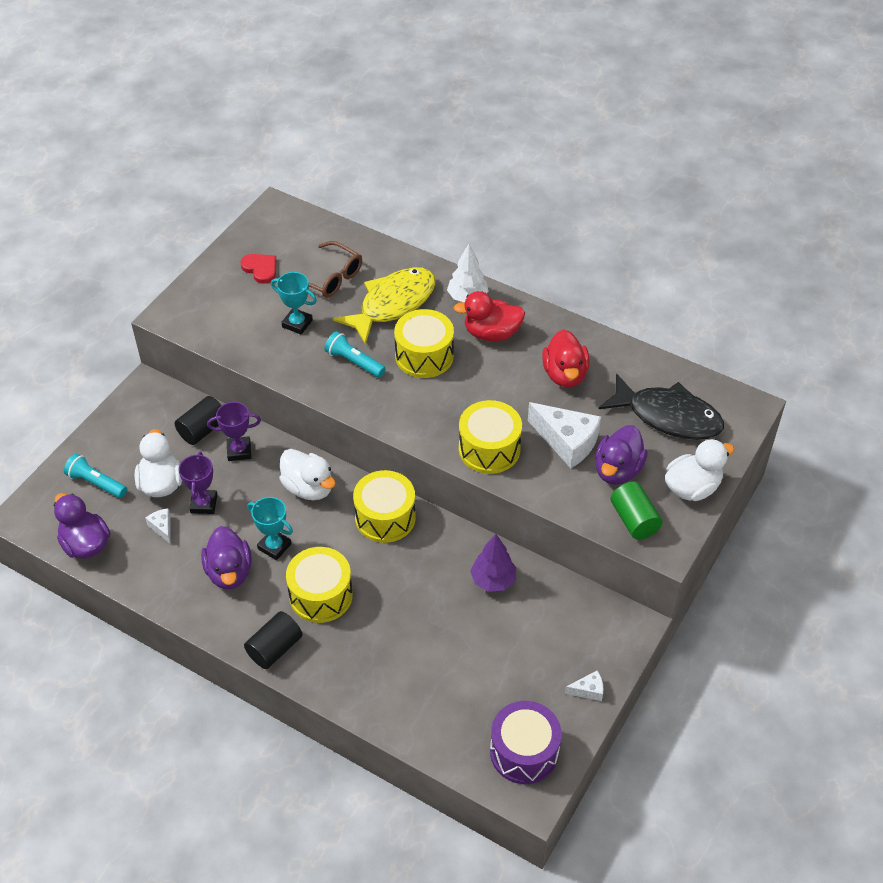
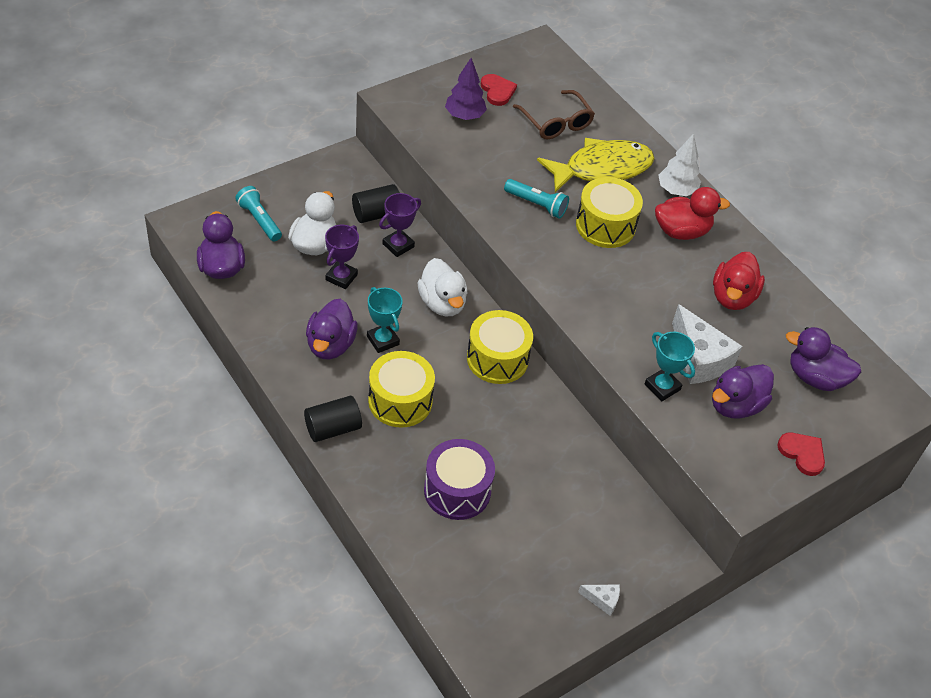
camera: 20 degrees right, 0 degrees up
white cheese [145,508,171,544] -> none
purple trophy [207,402,261,461] -> purple trophy turned 60 degrees counterclockwise [379,193,421,257]
turquoise trophy [271,272,317,334] -> turquoise trophy moved to [645,332,695,401]
turquoise flashlight [324,331,386,378] -> turquoise flashlight turned 150 degrees clockwise [504,179,569,219]
red duck [454,291,525,341] -> red duck turned 150 degrees clockwise [655,187,730,240]
yellow drum [459,400,522,474] -> none
purple tree [470,534,516,592] -> purple tree moved to [445,58,487,120]
purple drum [490,701,562,784] -> purple drum moved to [424,439,495,520]
black fish [599,373,724,440] -> purple duck [786,327,861,391]
green cylinder [610,481,663,540] -> none
white duck [665,439,735,501] -> red heart [777,433,825,476]

